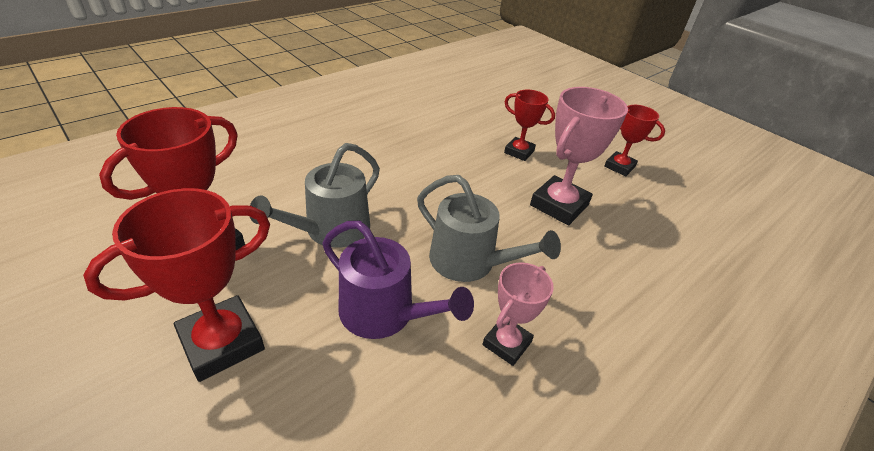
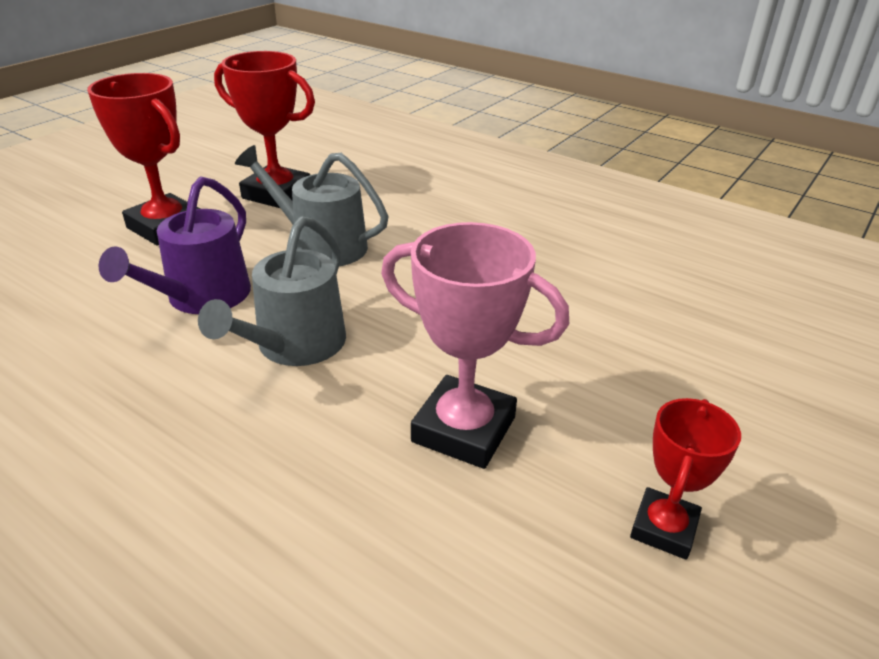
camera: 80 degrees right, 5 degrees down
pink trophy [482,262,554,366] -> none
red trophy [504,90,555,161] -> none

